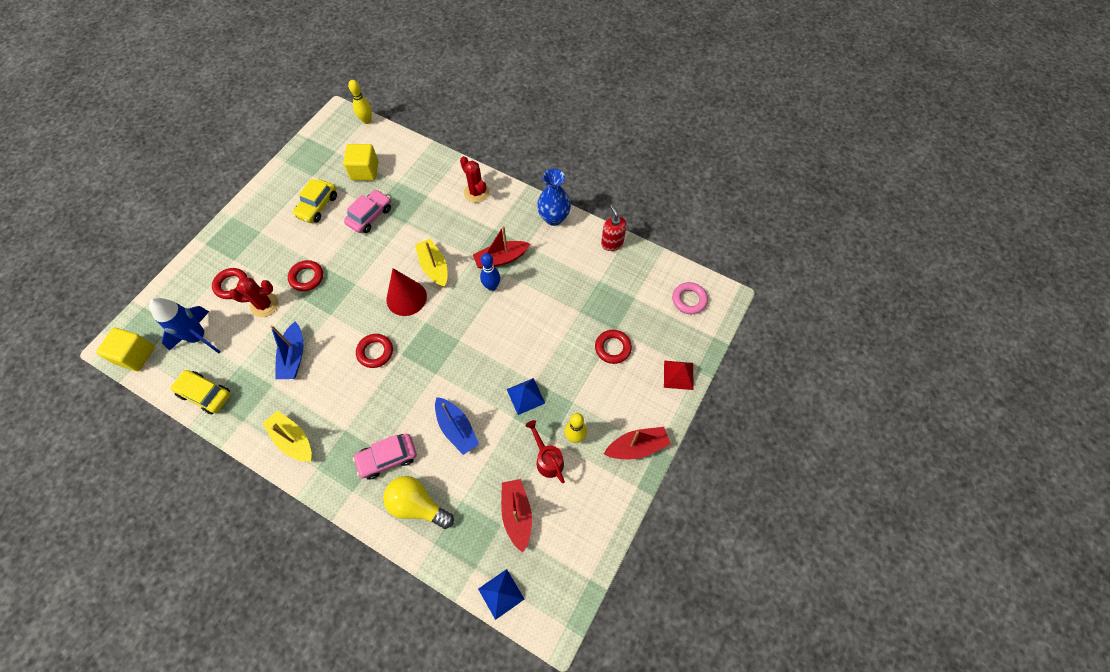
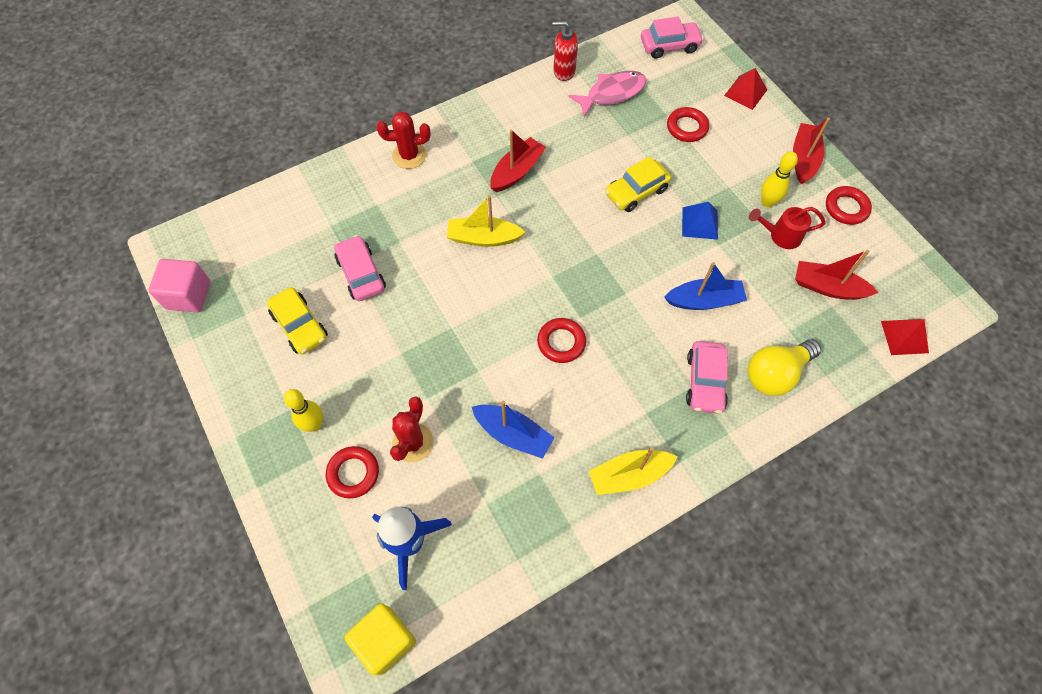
camera: 60 degrees left, 0 degrees up
yellow car [170,370,231,414] -> yellow car moved to [605,156,671,212]
red ring [288,260,323,291] -> red ring moved to [826,186,872,225]
yellow cube [343,144,379,180] -> none
yellow bowling pin [348,80,372,124] -> yellow bowling pin moved to [284,389,323,432]
red cone [387,268,427,316] -> none
red boat [473,226,530,269] -> red boat turned 150 degrees counterclockwise [490,130,546,192]
blue pyramid [478,569,524,620] -> red pyramid [881,319,929,355]
blue bowling pin [480,253,500,291] -> none
blue vase [537,169,571,226] -> none
pink ring [672,282,708,314] -> pink car [641,17,704,59]
none -> pink cube [149,259,211,312]
none -> pink fish [568,71,646,117]

